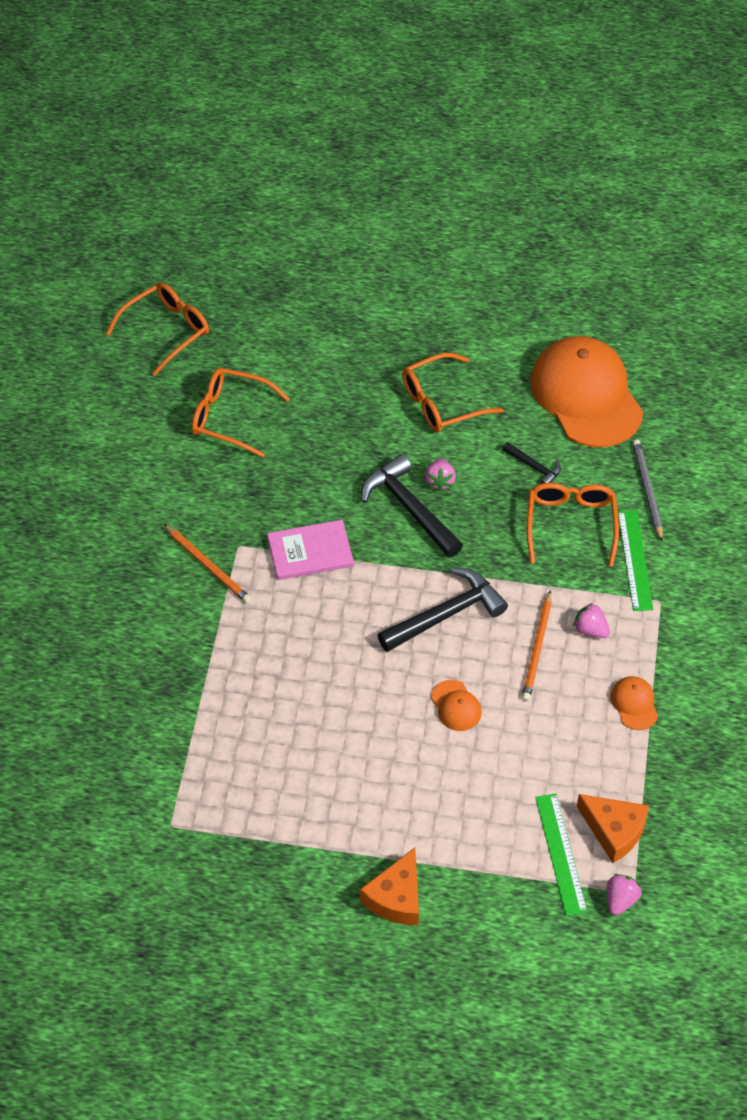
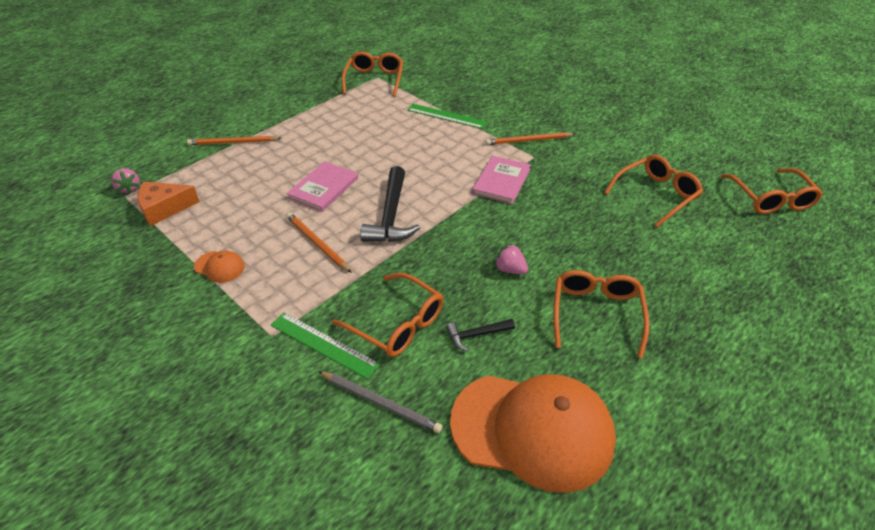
camera: 125 degrees right, 10 degrees down
orange cheese [360,848,419,925] -> none
black hammer [361,454,463,558] -> none
orange cap [431,680,482,731] -> pink book [287,161,358,212]
green ruler [535,794,588,916] -> green ruler moved to [407,104,487,129]
pink strawberry [573,603,610,638] -> none
none -> orange pencil [187,136,281,145]
none -> orange glasses [342,51,403,97]

